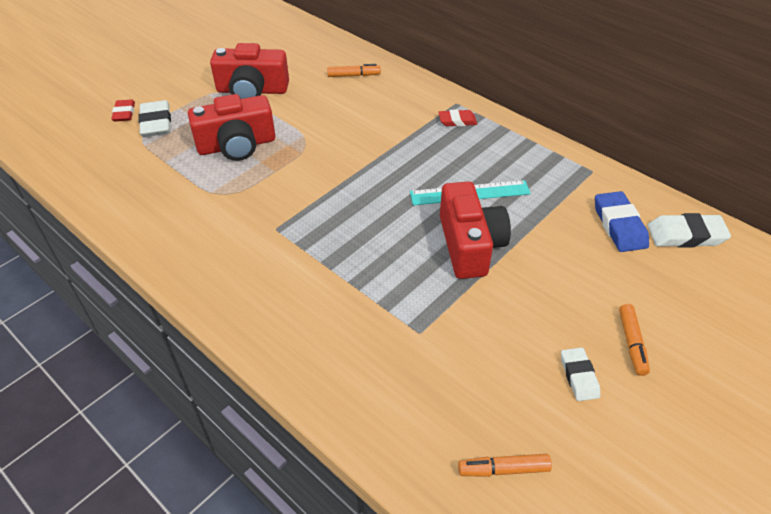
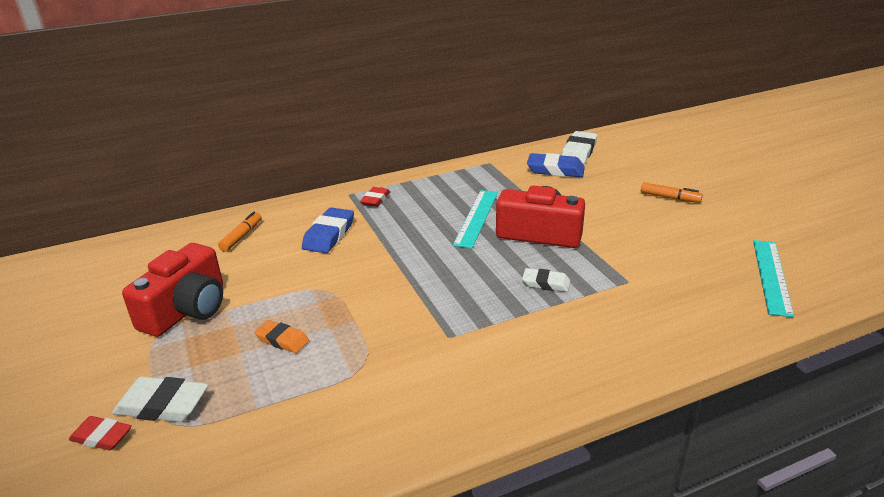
camera: 65 degrees left, 15 degrees down
red camera [188,94,275,161] -> orange eraser [255,320,309,353]
orange marker [458,454,552,477] -> turquoise ruler [753,240,794,318]
white eraser [561,347,600,401] -> white eraser moved to [522,268,570,292]
none -> blue eraser [302,207,354,253]

